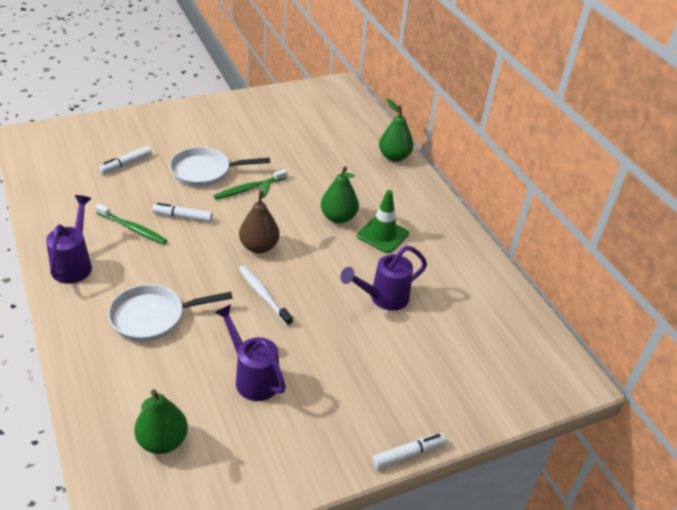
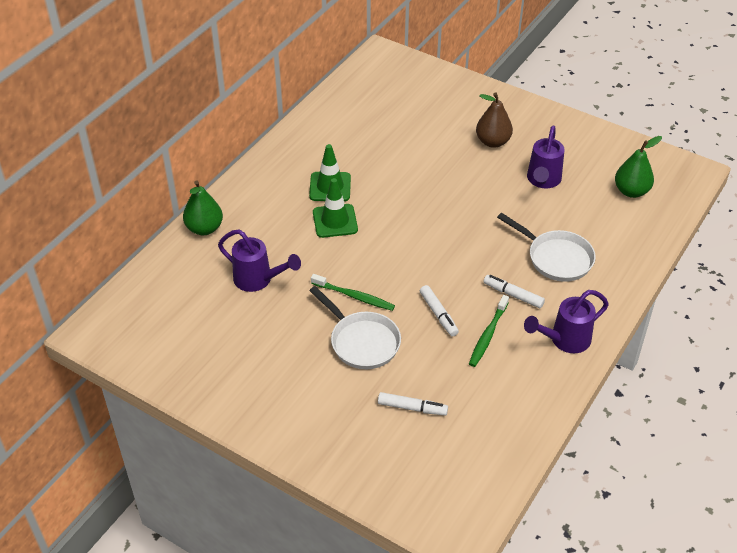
camera: 120 degrees left, 5 degrees up
green toothbrush [95,204,167,245] -> green toothbrush turned 150 degrees counterclockwise [469,295,509,367]
white toothbrush [238,265,293,326] -> none
brown pear [239,180,280,253] -> brown pear moved to [476,92,513,148]
green pear [321,166,359,224] -> green traffic cone [313,178,358,238]
purple watering can [340,245,427,311] -> purple watering can moved to [218,229,301,292]
white marker [372,433,446,469] -> white marker moved to [483,275,545,308]

